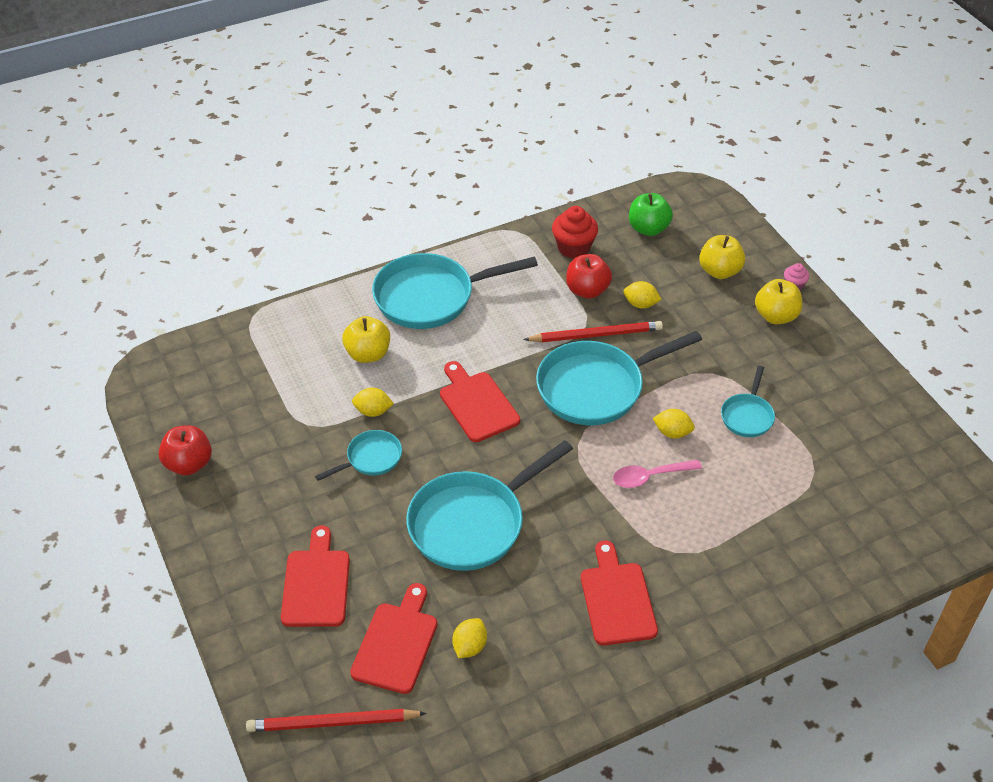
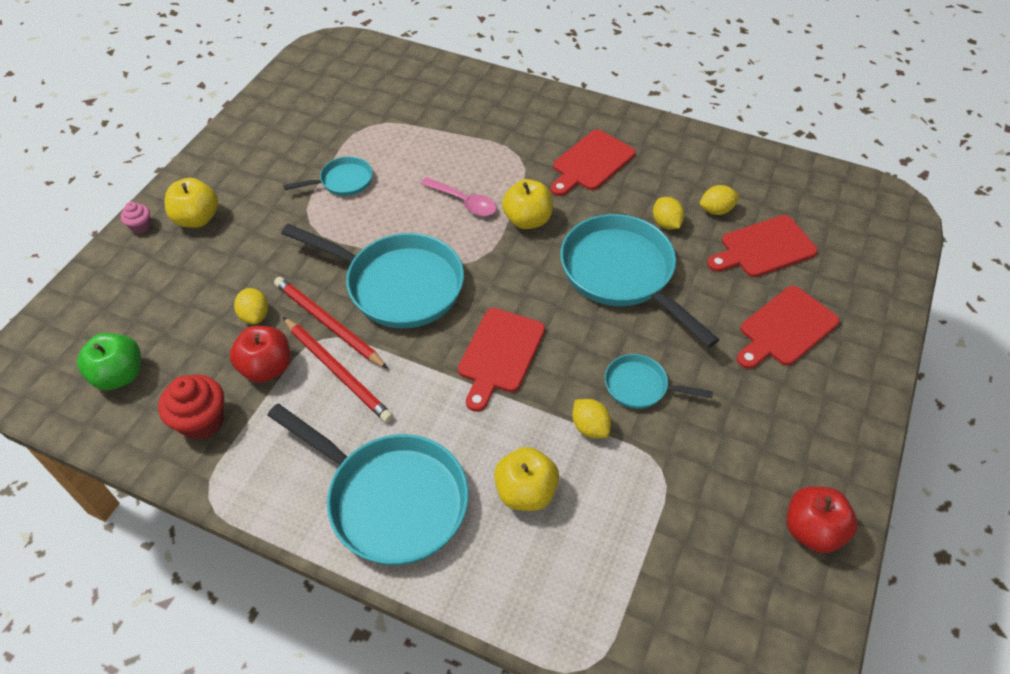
camera: 130 degrees left, 5 degrees up
red pencil [246,709,427,732] -> red pencil moved to [283,317,393,423]
turquoise pan [406,440,573,571] -> turquoise pan turned 135 degrees counterclockwise [560,214,719,348]
yellow lemon [653,409,695,438] -> yellow lemon moved to [653,197,684,229]
yellow apple [699,235,745,279] -> yellow apple moved to [502,179,553,229]

